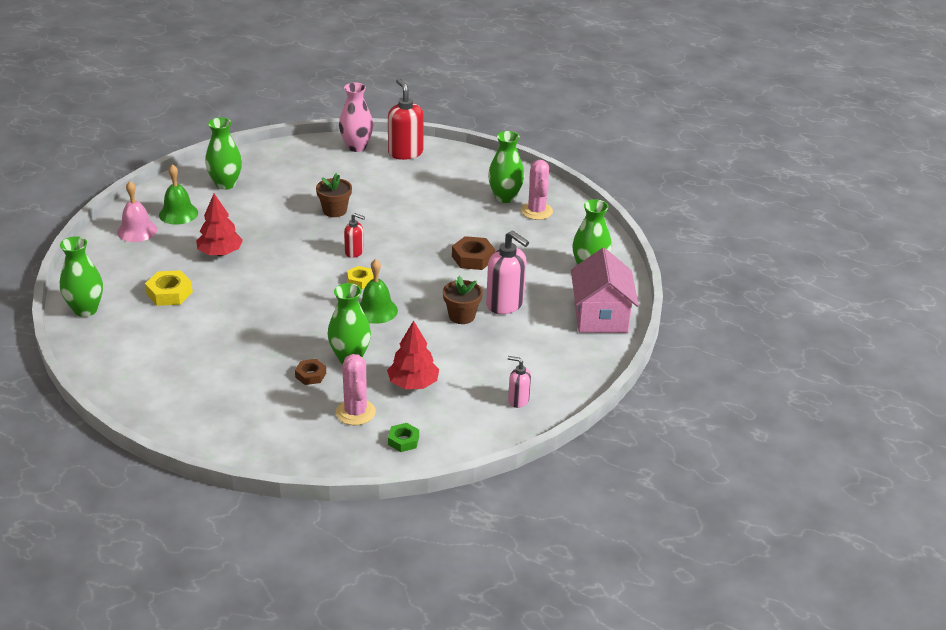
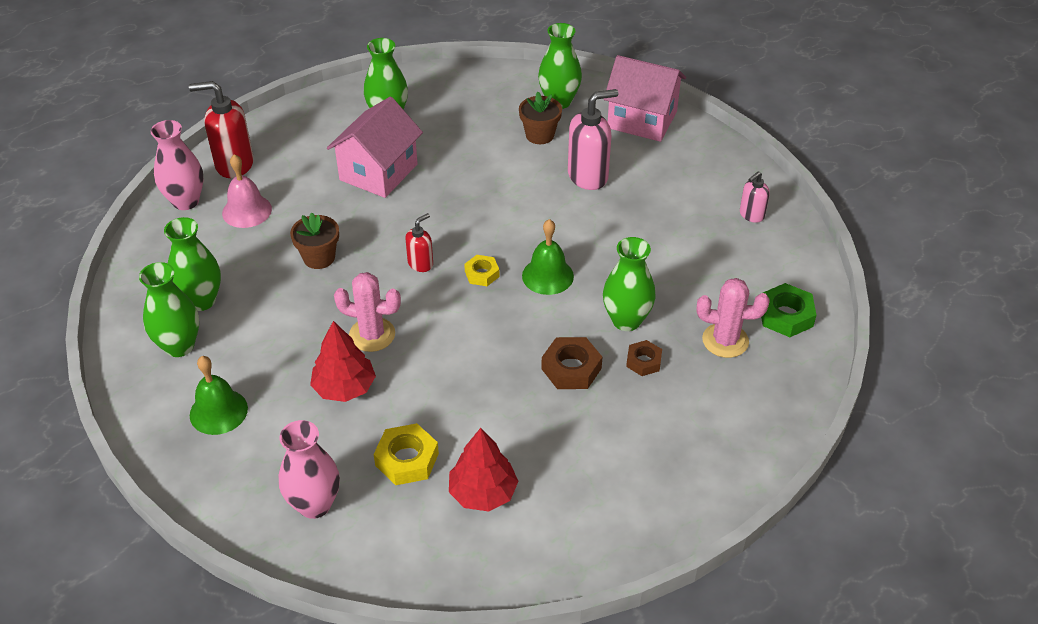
camera: 65 degrees left, 10 degrees up
green vase [60,236,103,317] -> green vase moved to [164,217,221,311]
pink bell [117,181,157,242] -> pink bell moved to [222,154,272,228]
red tree [387,320,439,389] -> red tree moved to [449,428,518,511]
green nut [388,423,419,452] -> green nut [761,283,816,337], size x1.56
brown flower pot [443,276,483,324] -> brown flower pot moved to [519,92,562,144]
brown nut [452,236,495,270] -> brown nut moved to [541,337,602,389]
pink cactus [521,160,553,220] -> pink cactus moved to [334,272,401,352]
none -> pink vase [279,420,340,519]
none -> pink house [327,97,423,198]

